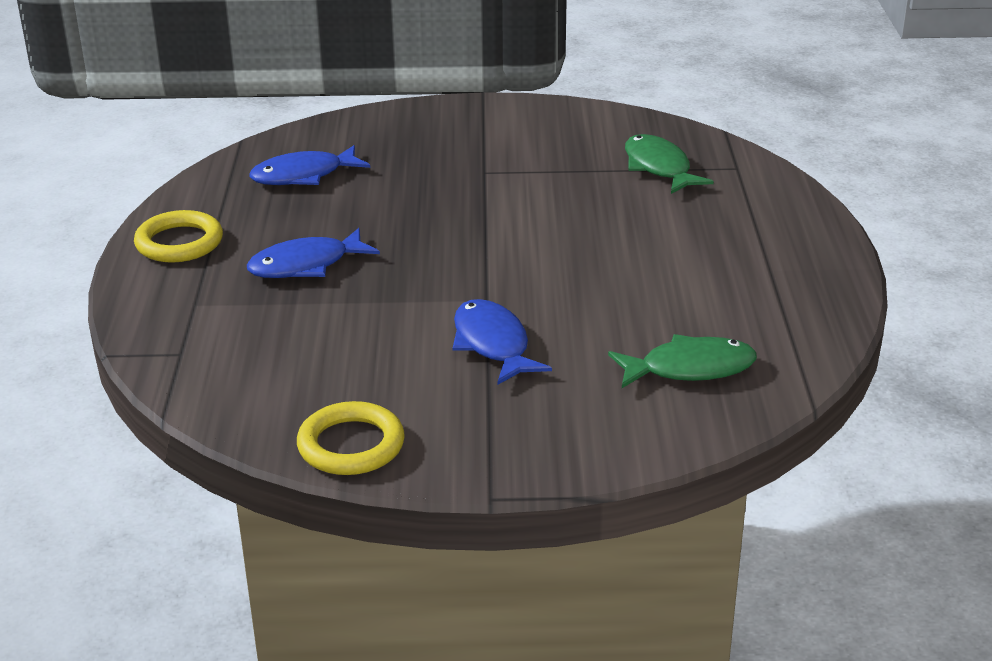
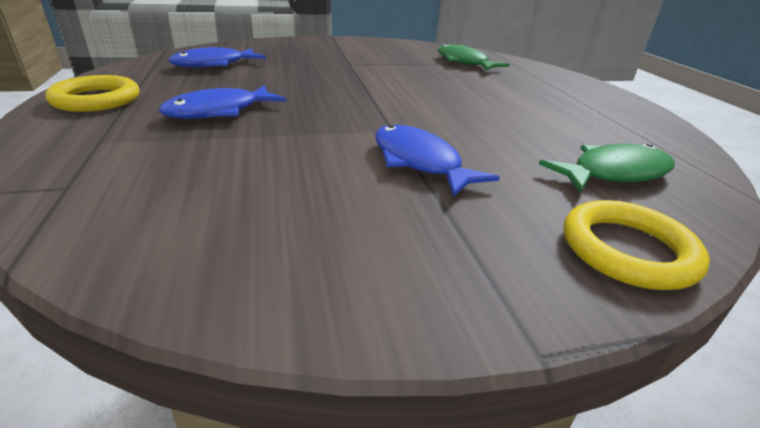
camera: 15 degrees left, 0 degrees up
yellow ring [297,401,405,475] -> yellow ring moved to [564,200,710,290]

